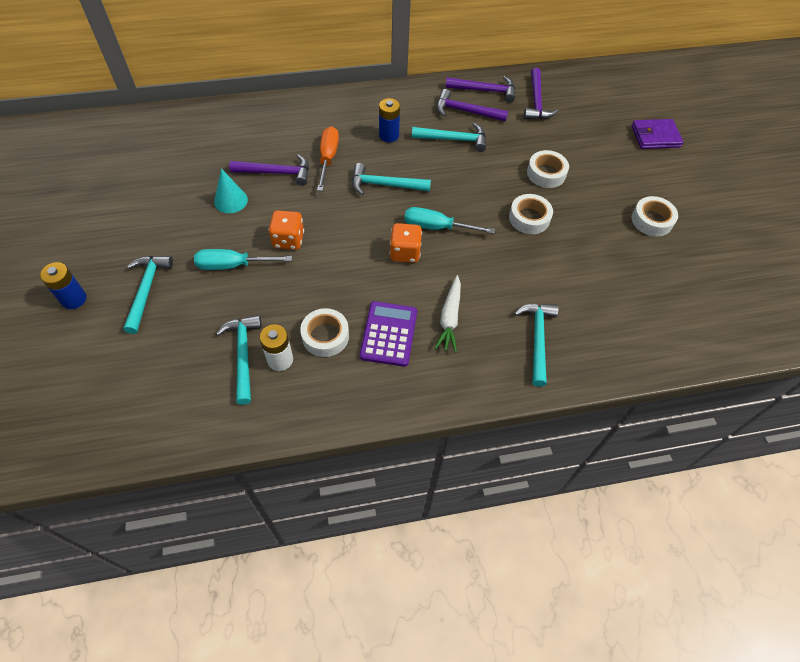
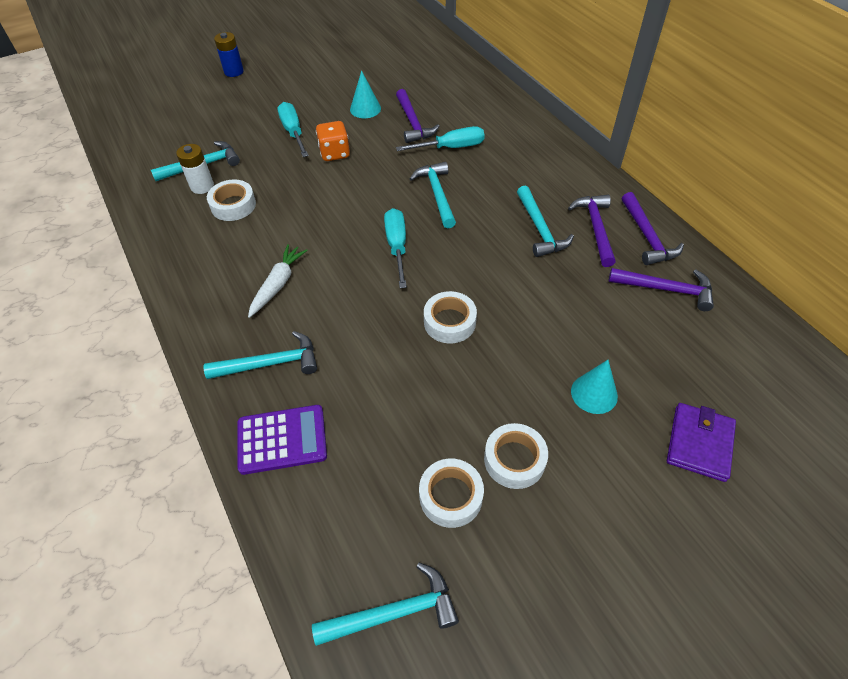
camera: 75 degrees right, 5 degrees down
turquoise hammer [123,256,173,334] -> turquoise hammer moved to [312,562,459,646]
orange screwdriver [317,126,339,191] -> turquoise screwdriver [396,126,485,151]
purple calculator [360,301,417,367] -> purple calculator moved to [237,405,327,475]
blue battery [379,98,400,142] -> none
orange dice [390,223,422,263] -> none
white carrot [434,275,461,353] -> white carrot turned 120 degrees clockwise [248,244,308,318]
purple hammer [524,68,558,119] -> purple hammer turned 150 degrees counterclockwise [609,268,714,311]
white tape [527,150,569,188] -> white tape moved to [419,459,484,528]
purple wallet [632,119,684,149] -> purple wallet turned 45 degrees clockwise [667,403,736,482]
none -> turquoise cone [571,360,618,414]

